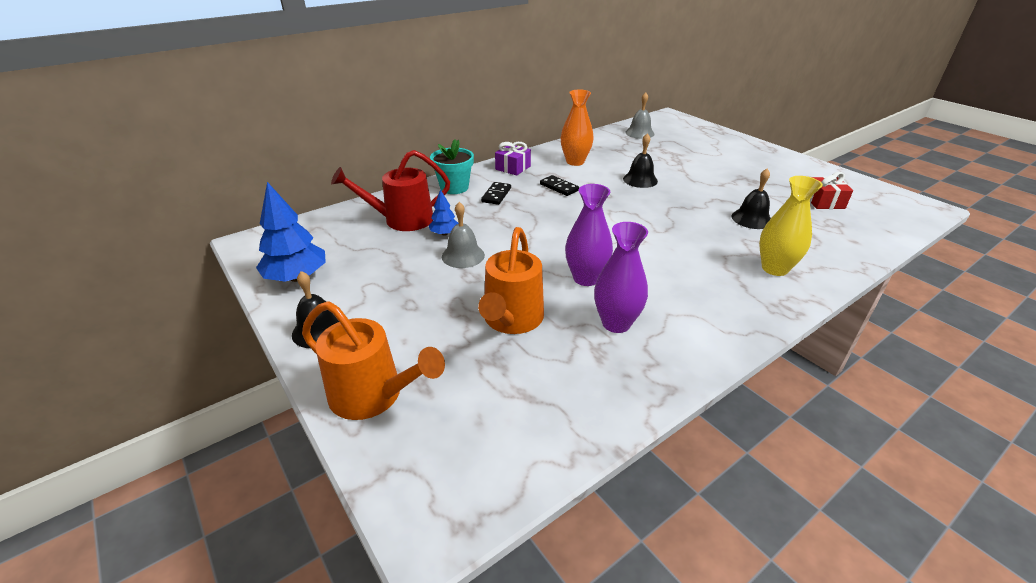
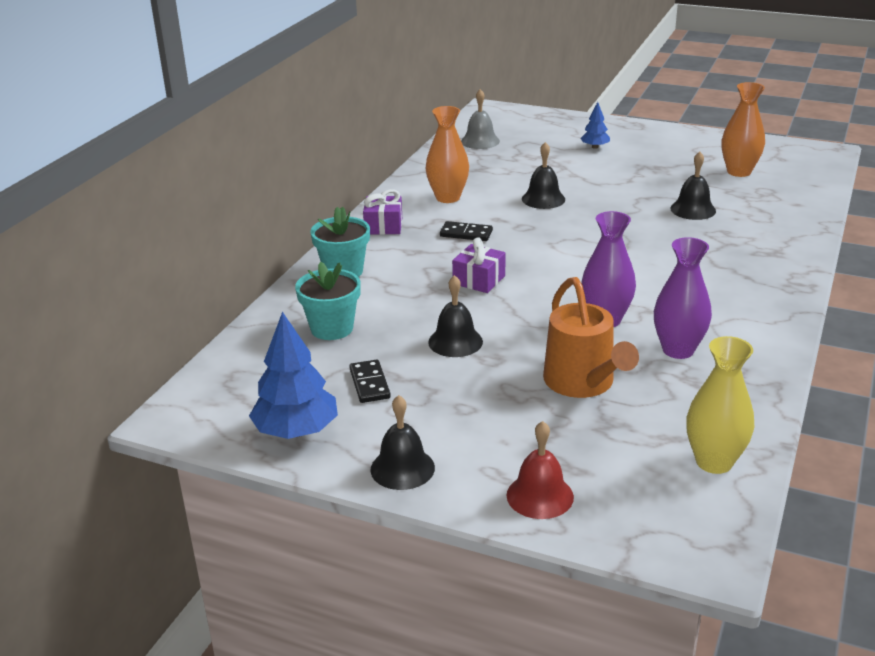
camera: 30 degrees left, 5 degrees down
orange watering can [302,301,445,420] -> red bell [506,421,574,519]
red watering can [331,150,450,231] -> turquoise flower pot [295,262,361,340]
blue tree [429,189,458,236] -> blue tree moved to [580,102,610,149]
grey bell [442,202,485,268] -> black bell [428,275,483,357]
black domino [481,182,511,205] -> black domino moved to [349,360,391,403]
yellow vase [759,176,823,276] -> yellow vase moved to [686,336,754,474]
red gift [810,172,853,209] -> orange vase [721,82,765,177]
none -> purple gift [452,237,506,293]

